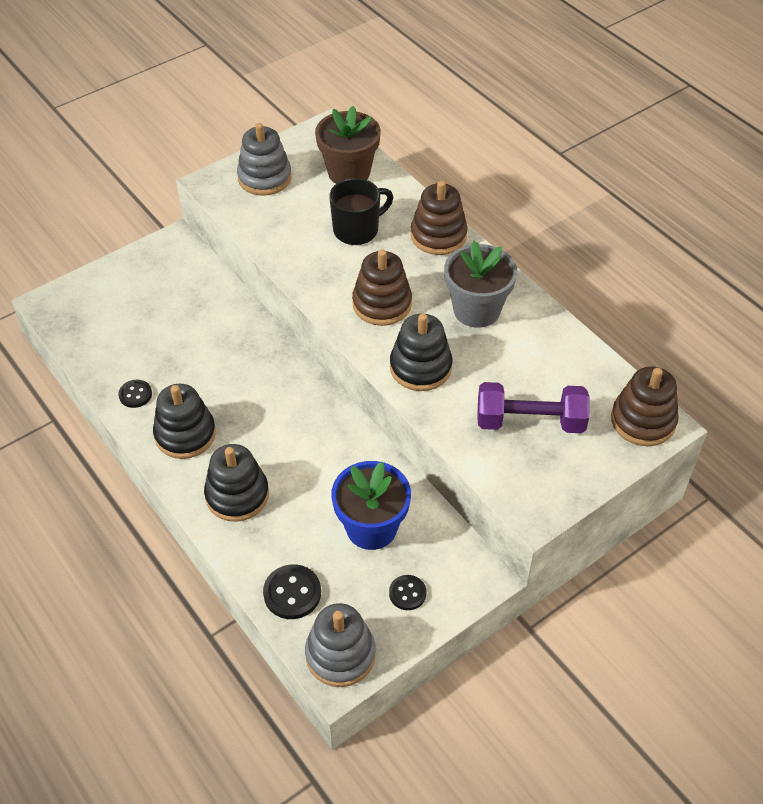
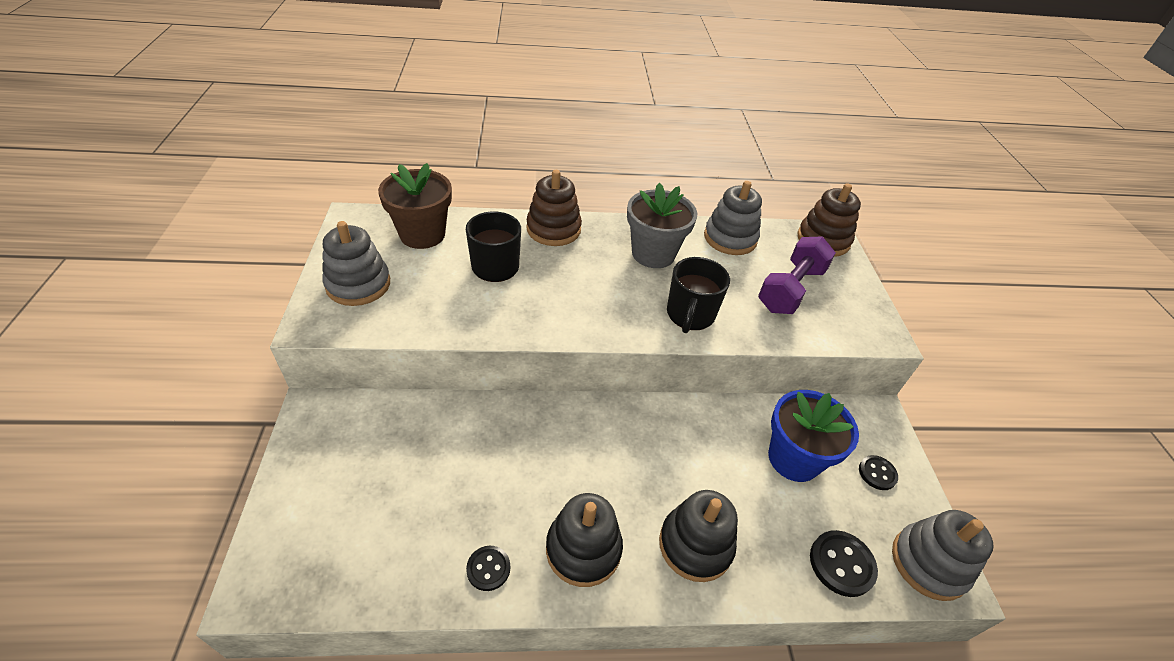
camera: 60 degrees left, 5 degrees down
brown stacking toy [352,249,412,326] -> none
black stacking toy [390,314,452,391] -> black mug [667,257,730,333]
none -> grey stacking toy [704,181,762,255]

